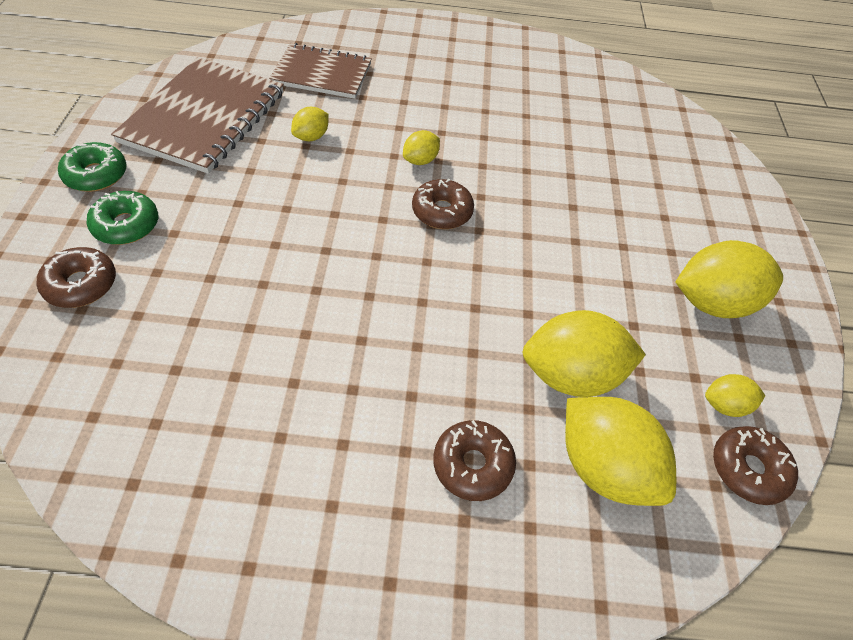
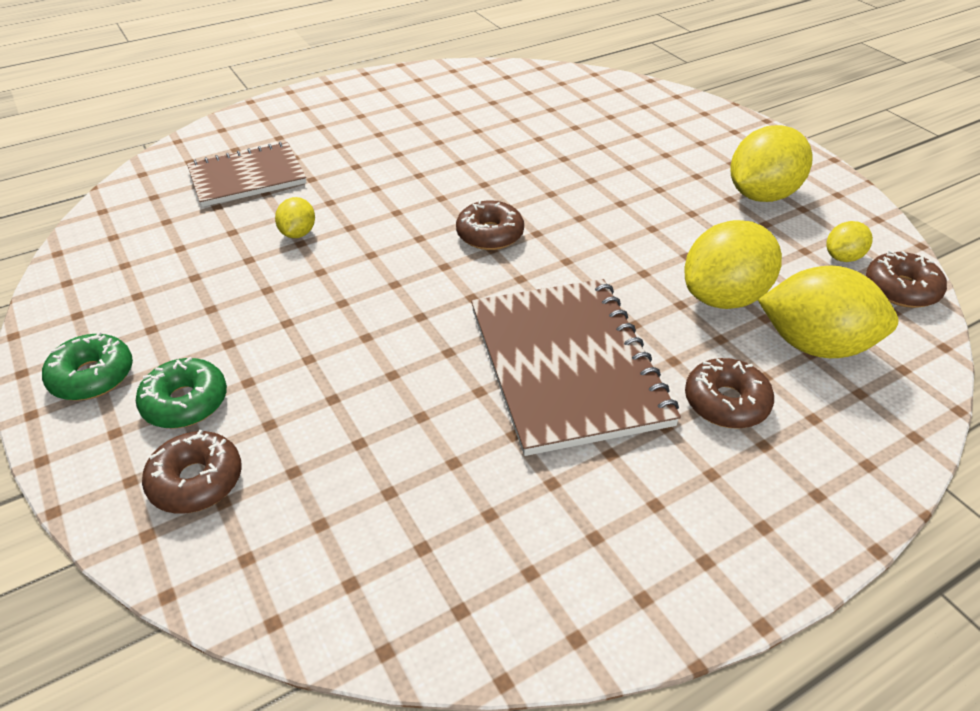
camera: 30 degrees left, 10 degrees down
brown notebook [111,57,284,174] -> brown notebook moved to [471,279,681,456]
yellow lemon [403,130,440,165] -> none

